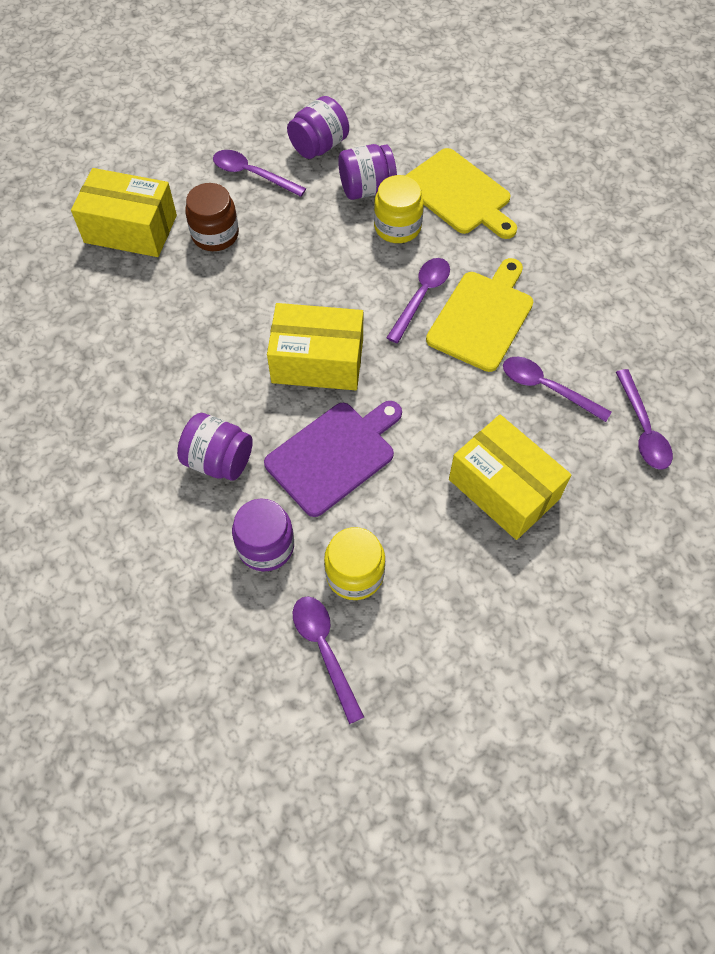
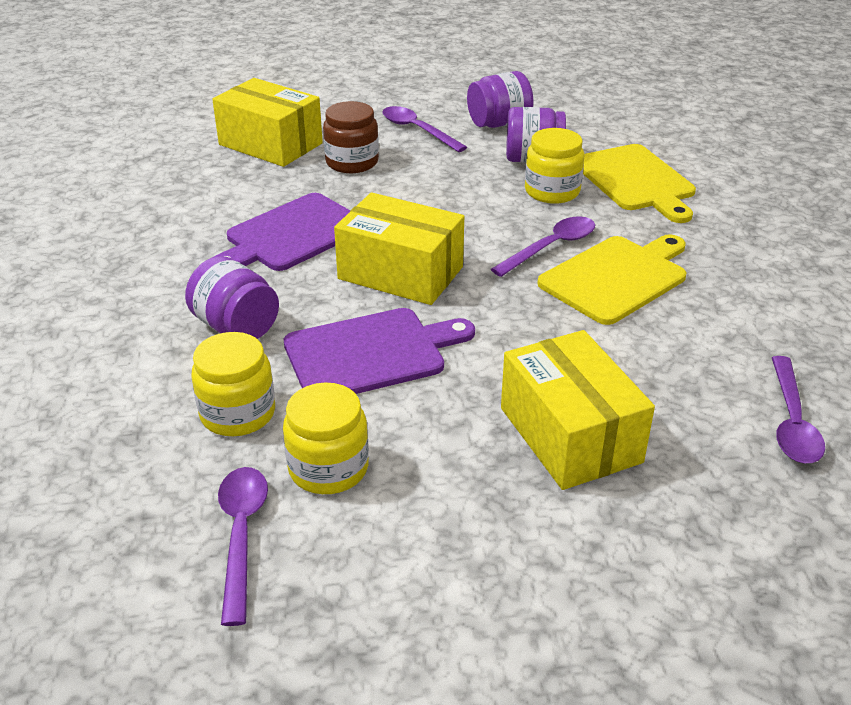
camera: 20 degrees right, 25 degrees down
purple jar [232,498,294,571] -> yellow jar [191,332,275,436]
purple spoon [503,357,612,422] -> none
none -> purple cutting board [214,193,350,271]

